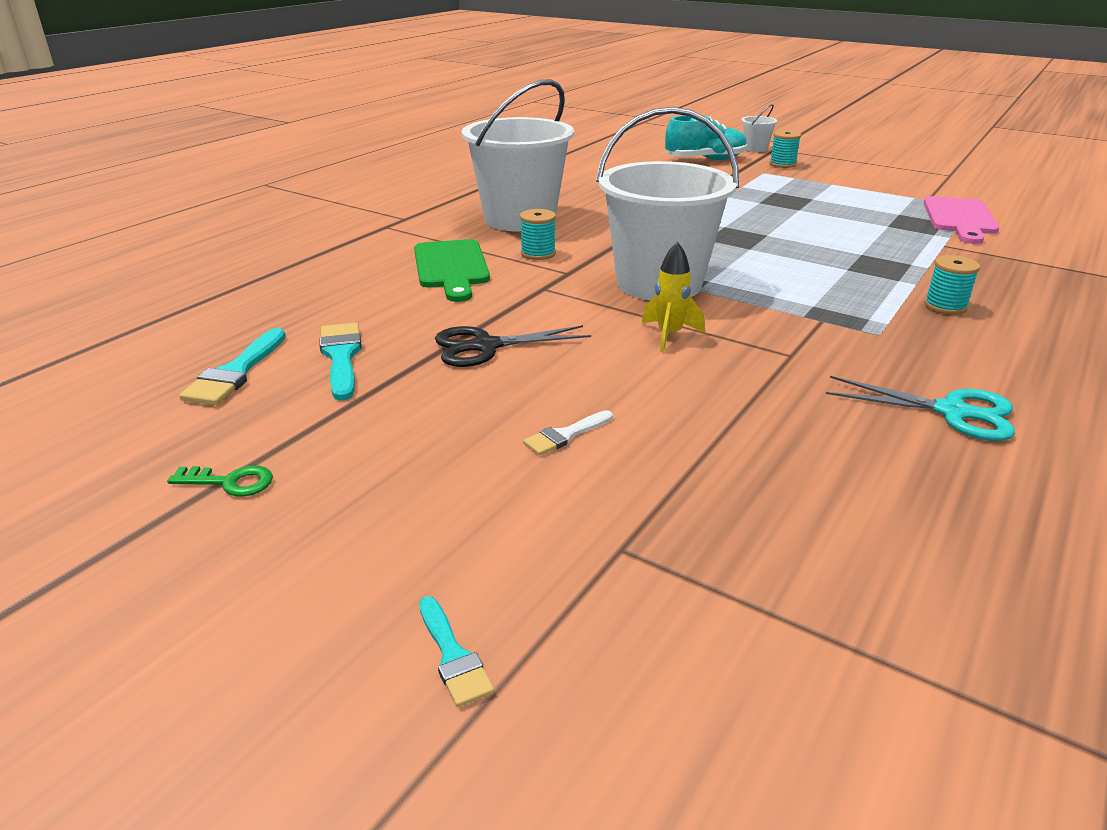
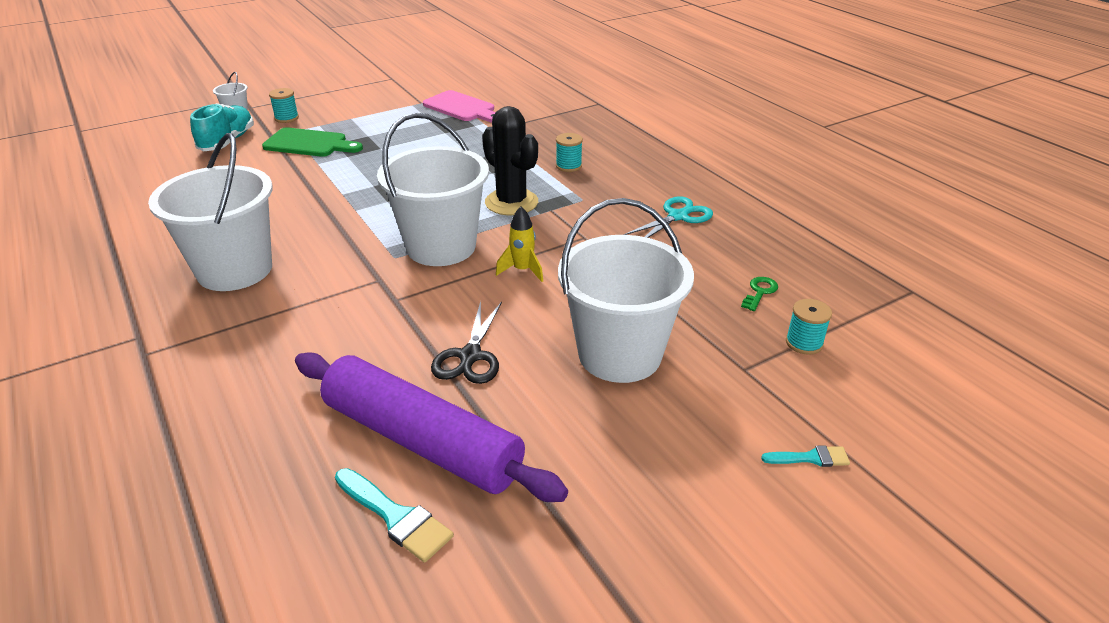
camera: 65 degrees left, 5 degrees up
green key [167,466,273,496] -> green key moved to [741,277,778,311]
turquoise brush [320,323,362,401] -> purple rolling pin [295,352,568,502]
green cutting board [414,239,490,302] -> green cutting board moved to [262,127,363,157]
turquoise spool [520,209,556,260] -> turquoise spool moved to [786,299,832,355]
white brush [523,410,613,455] -> white bucket [558,198,694,383]
none -> black cactus [482,106,538,215]

